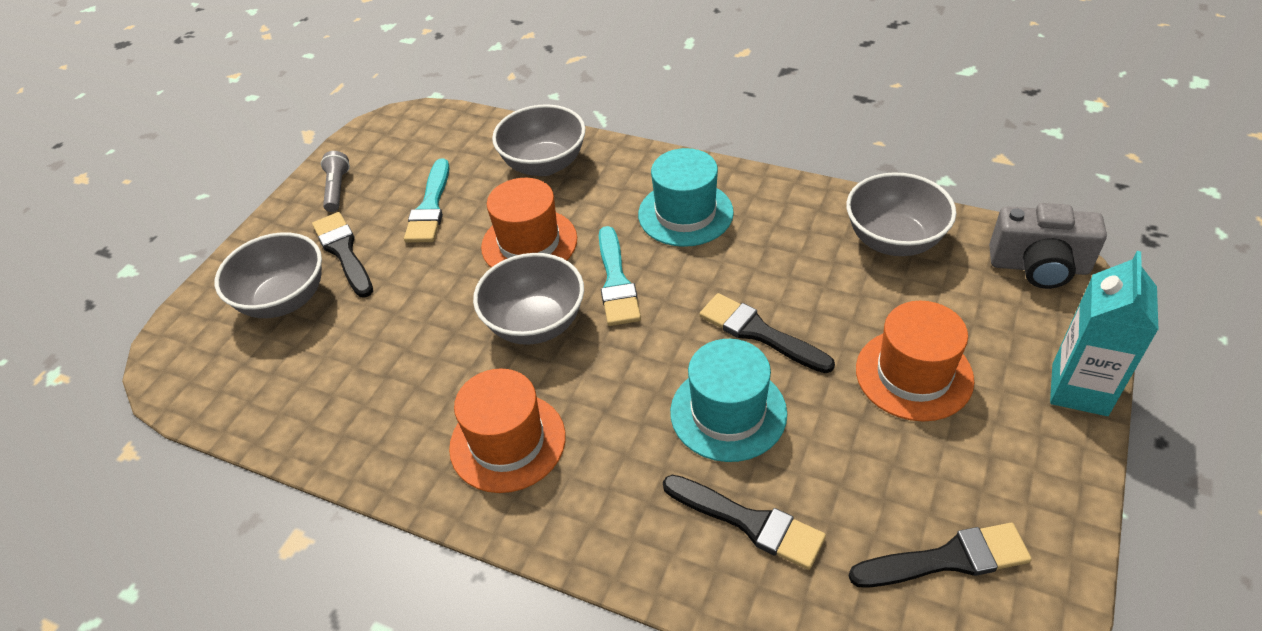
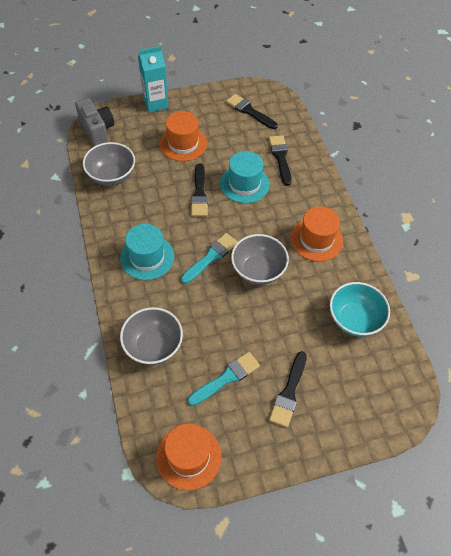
camera: 135 degrees left, 10 degrees up
grey bowl [215,232,322,318] -> none
grey flashlight [321,151,350,212] -> none
orange hat [481,178,577,268] -> orange hat moved to [156,423,222,491]
none -> turquoise bowl [330,282,390,337]

